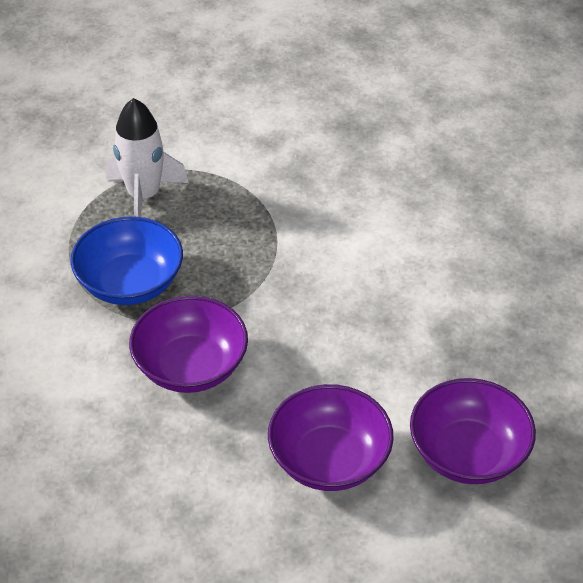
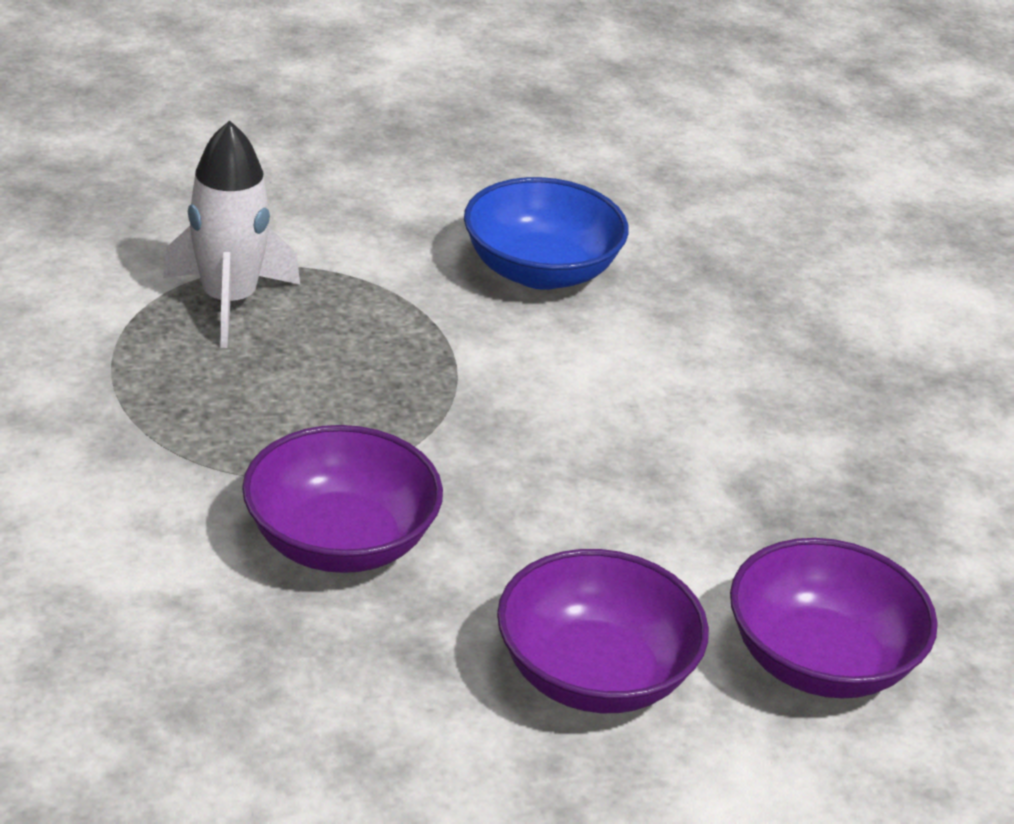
camera: 10 degrees left, 10 degrees down
blue bowl [70,216,183,305] -> blue bowl moved to [464,177,629,290]

